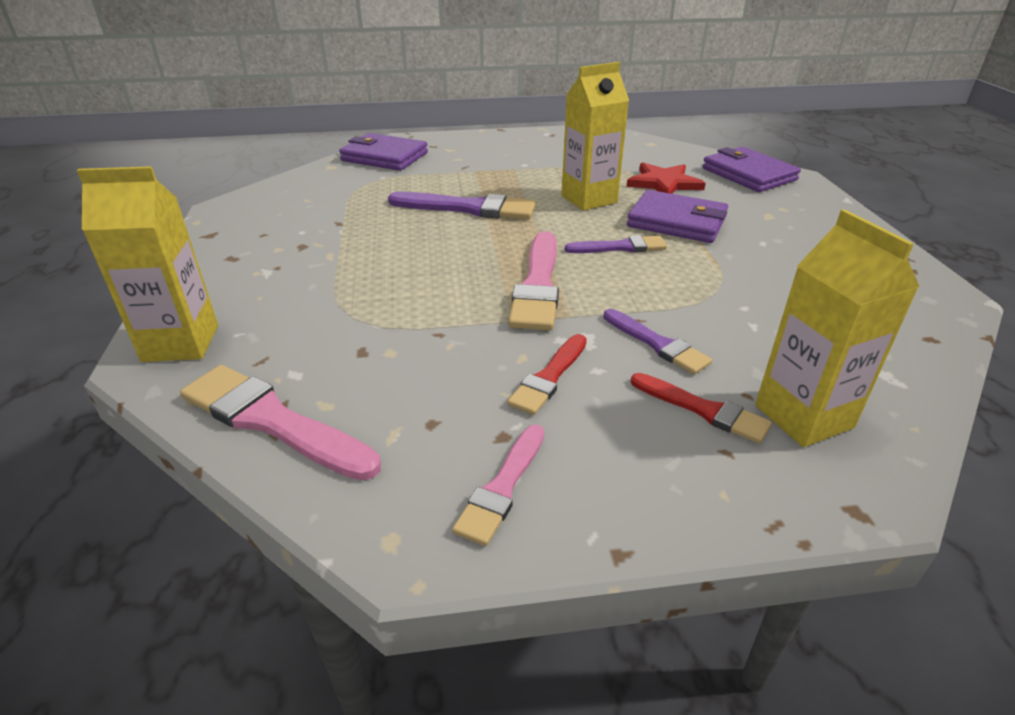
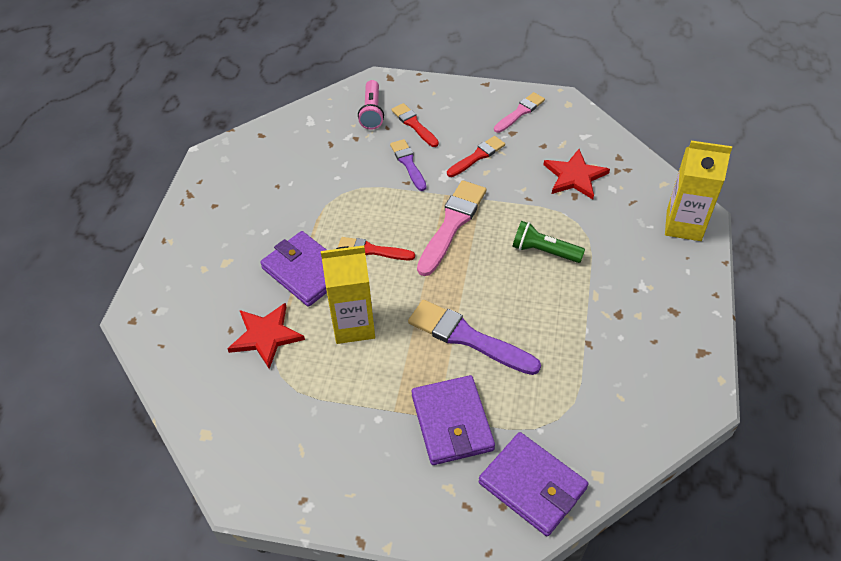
camera: 160 degrees left, 15 degrees up
pink brush [180,365,381,481] -> none
purple brush [565,235,667,253] -> red brush [338,237,415,260]
purple wallet [703,147,801,192] -> purple wallet moved to [412,375,495,465]
yellow carton [755,209,920,447] -> pink flashlight [358,80,384,130]
none -> green flashlight [512,221,585,263]
none -> red star [543,149,610,199]

